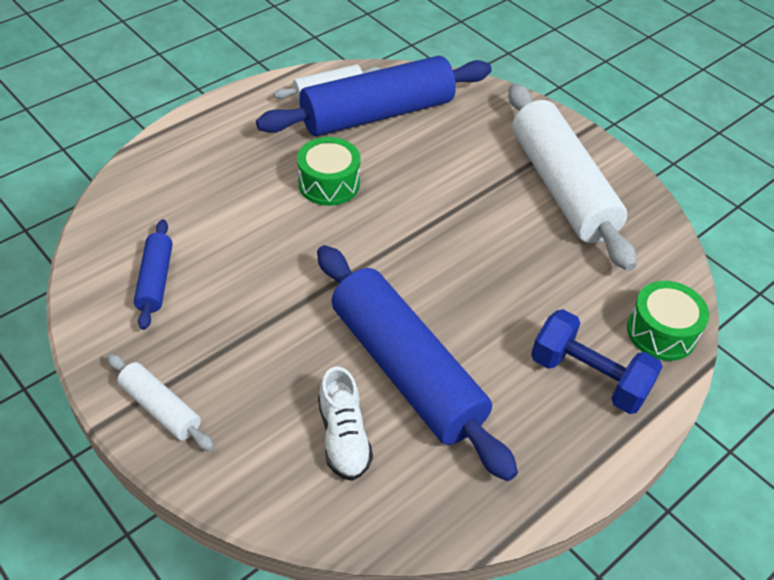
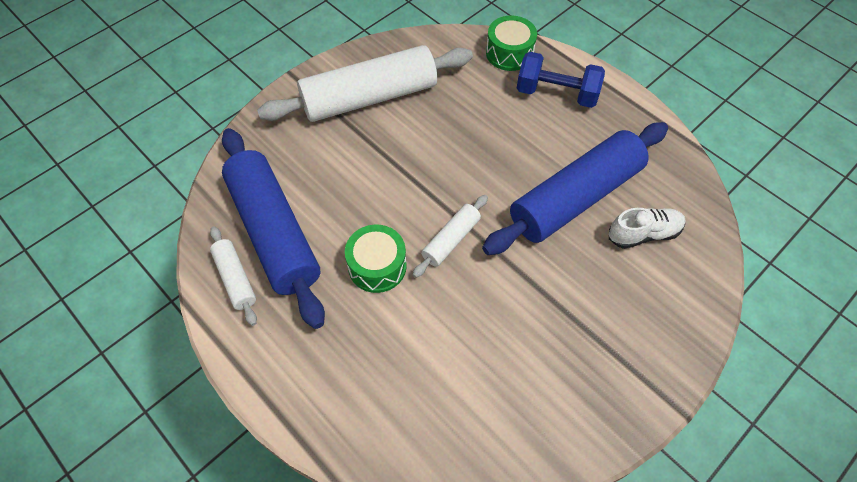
camera: 90 degrees left, 10 degrees up
white rolling pin [107,354,214,451] -> white rolling pin moved to [413,195,488,278]
blue rolling pin [134,219,173,330] -> none
blue dumbbell [531,309,663,414] -> blue dumbbell turned 75 degrees clockwise [517,52,605,108]

